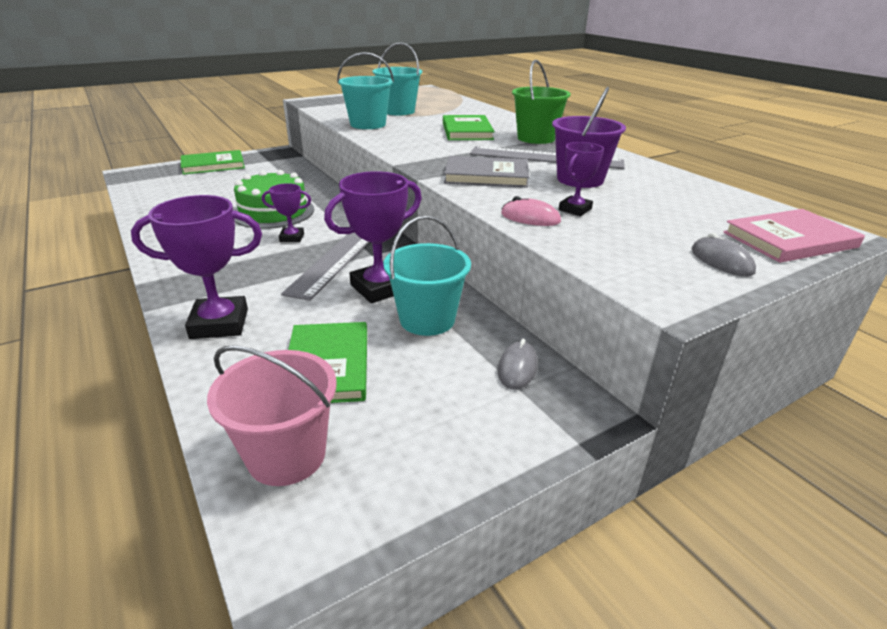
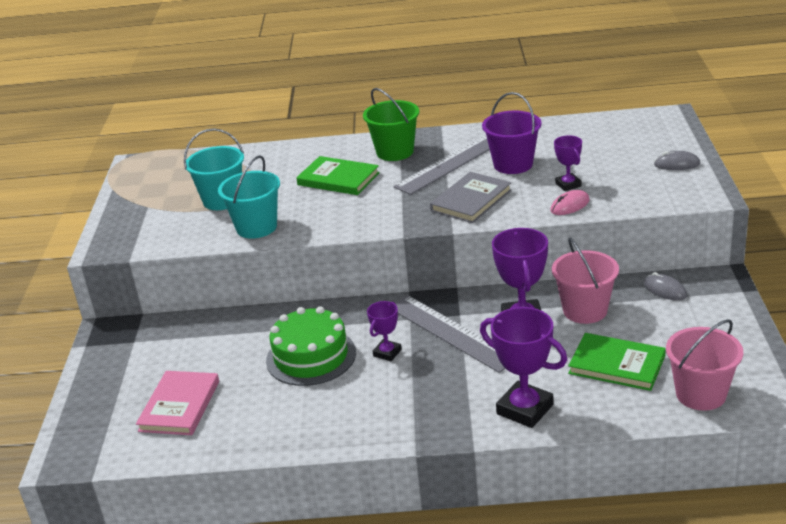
camera: 55 degrees left, 0 degrees up
purple trophy [131,195,262,339] -> purple trophy turned 75 degrees counterclockwise [480,307,567,428]
green book [181,150,245,175] -> none
turquoise bucket [383,216,471,336] -> pink bucket [552,238,619,324]
pink book [723,209,865,263] -> pink book moved to [136,371,219,435]

